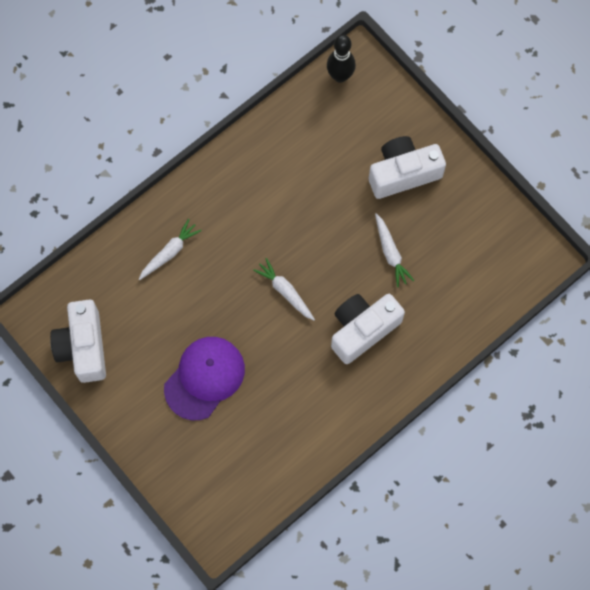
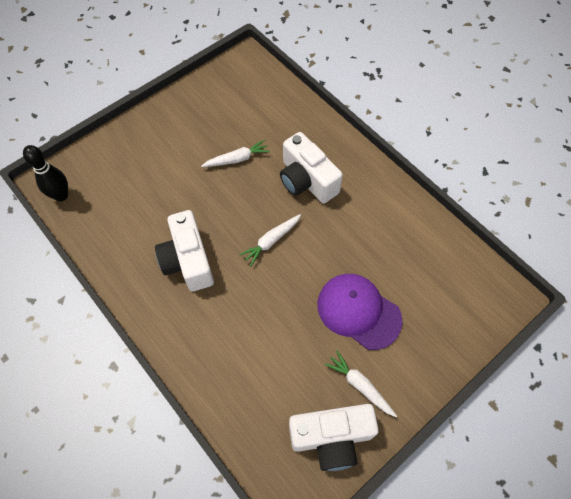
camera: 90 degrees left, 10 degrees down
white carrot [139,219,202,280] -> white carrot moved to [324,351,397,417]
white camera [369,136,446,199] -> white camera moved to [155,210,214,292]

